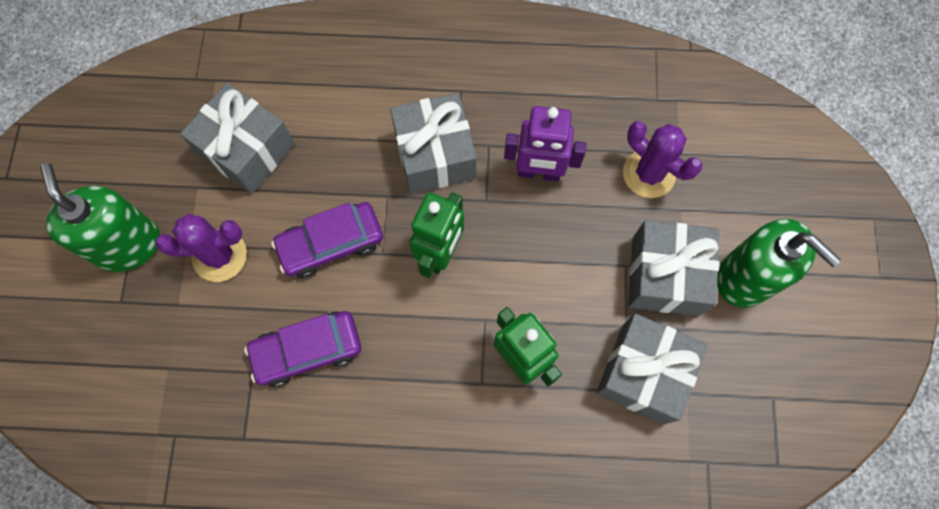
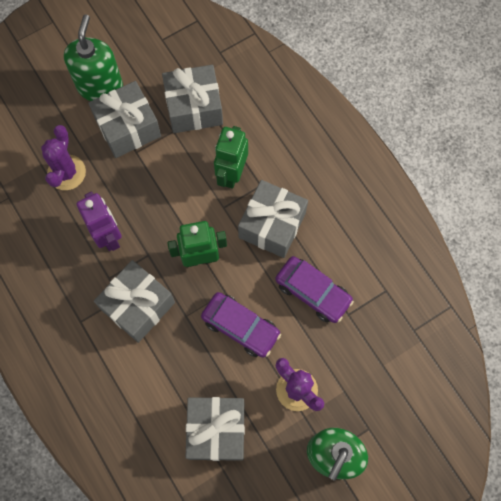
camera: 125 degrees left, 0 degrees up
none -> grey gift [238,180,308,258]

